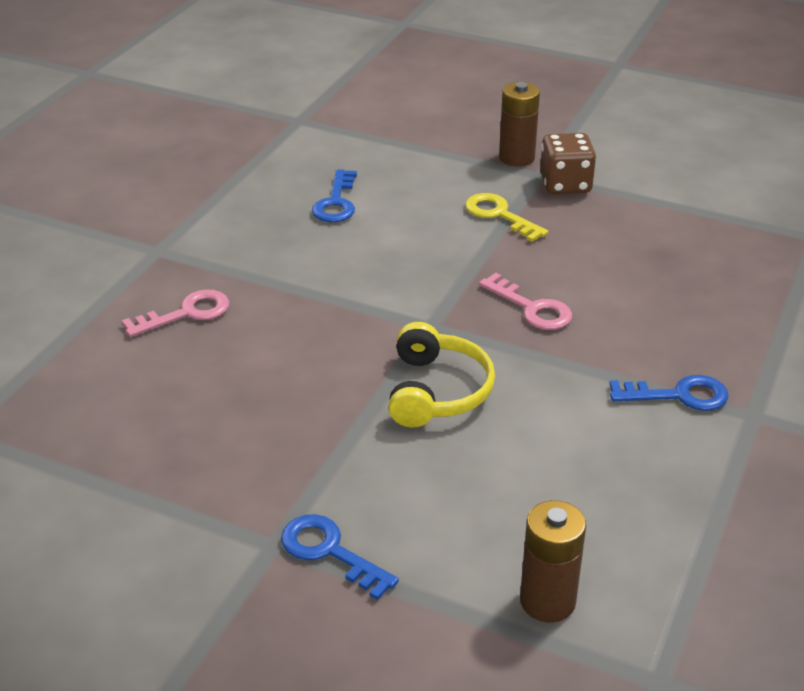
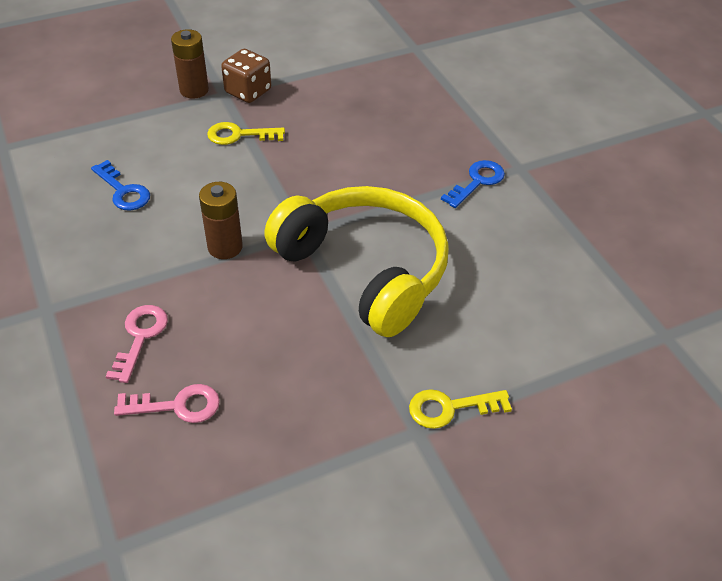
camera: 50 degrees left, 10 degrees up
blue key [281,514,399,600] -> yellow key [409,389,512,429]
yellow headphones [388,322,495,428] -> yellow headphones [264,186,449,337], size x1.85
pink key [479,273,572,330] -> pink key moved to [114,384,220,423]
brown battery [520,500,586,622] -> brown battery moved to [199,182,243,259]

